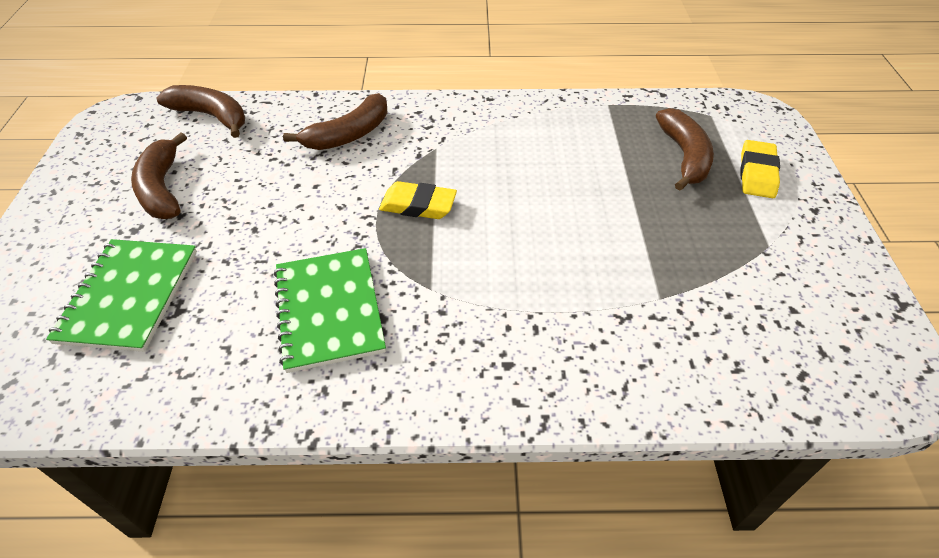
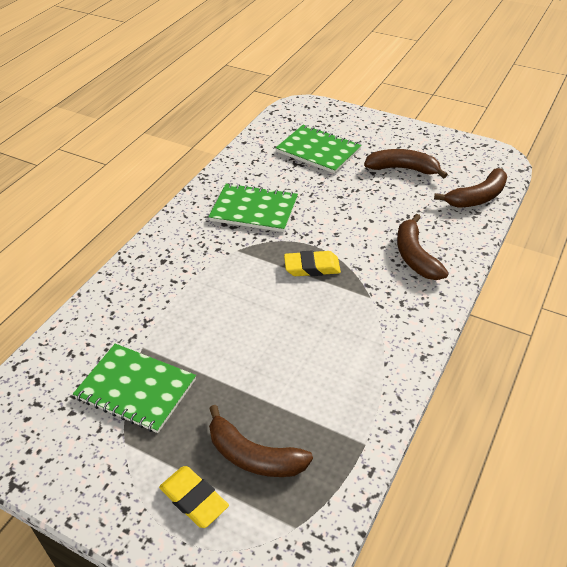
camera: 120 degrees right, 5 degrees down
yellow eraser [379,181,457,219] -> yellow eraser turned 45 degrees clockwise [284,251,341,276]
none -> green notebook [73,344,196,433]

